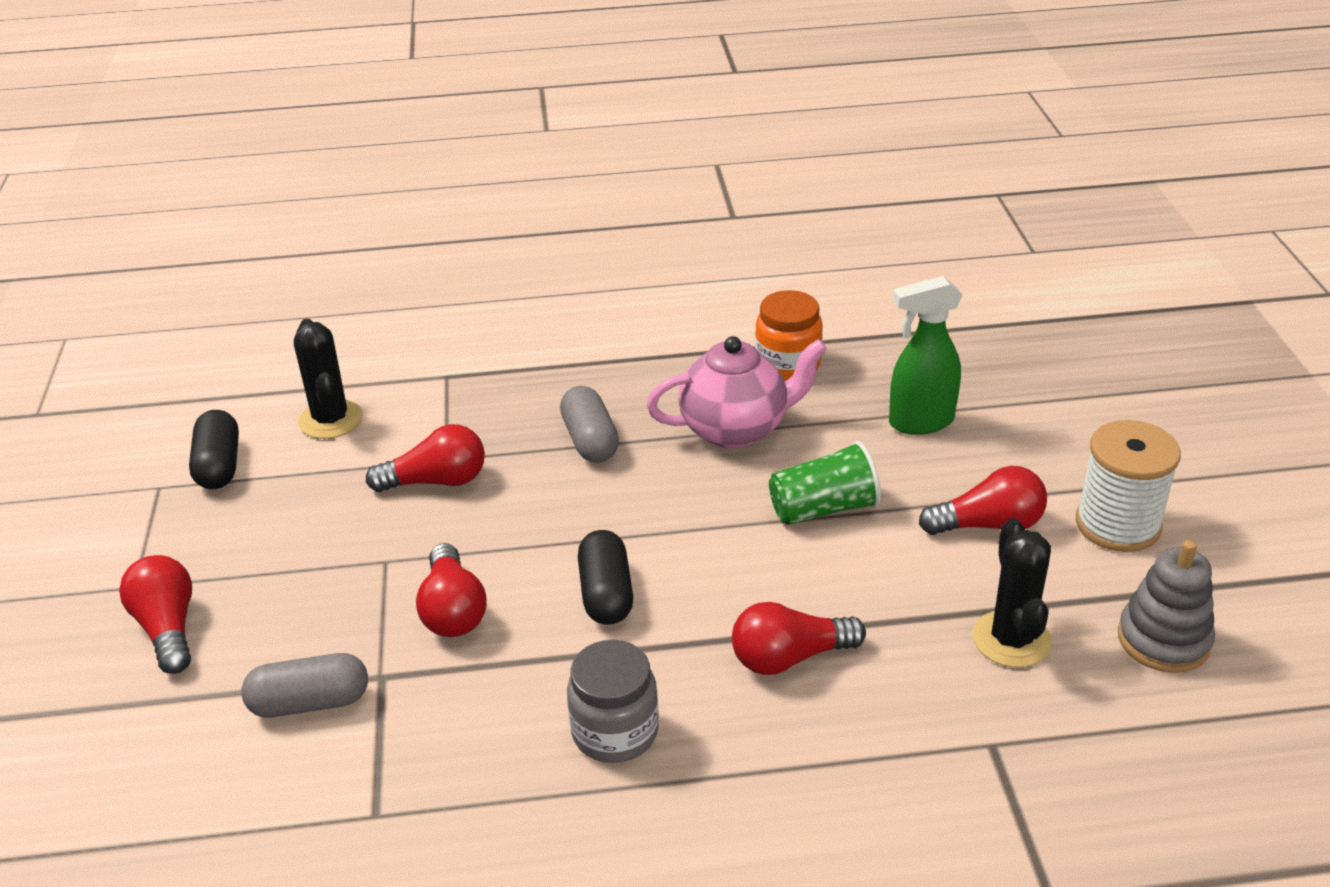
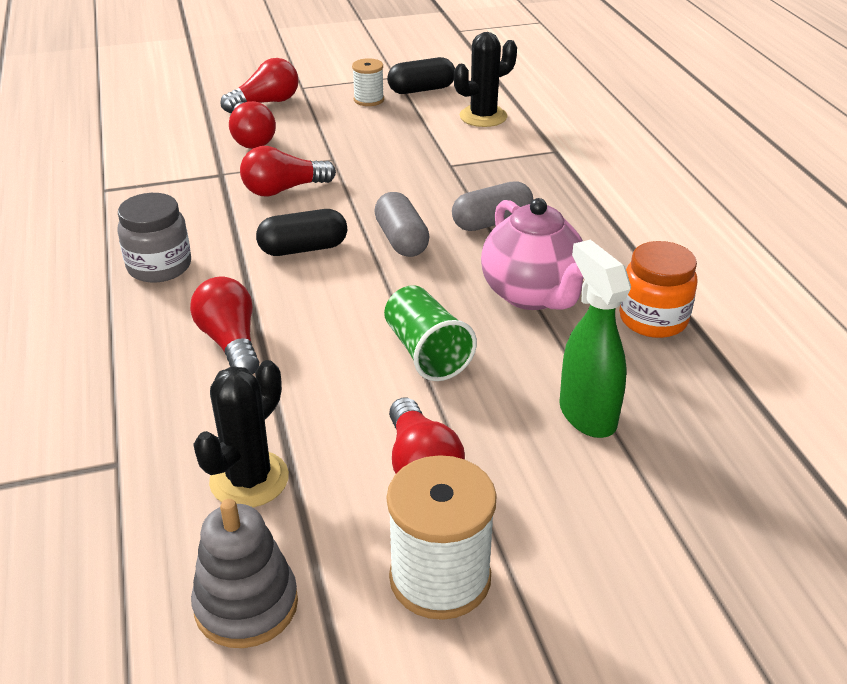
camera: 80 degrees right, 0 degrees up
grey capsule [241,653,368,718] -> grey capsule moved to [374,192,430,257]
red light bulb [366,424,485,492] -> red light bulb moved to [229,101,276,149]
black cactus [972,518,1052,667] -> black cactus turned 45 degrees counterclockwise [193,360,289,507]
none -> white spool [352,58,384,106]

